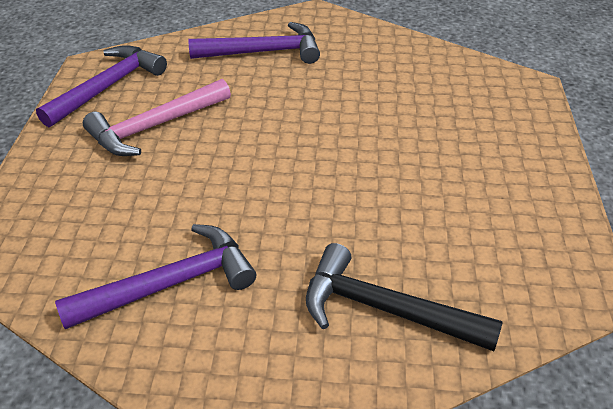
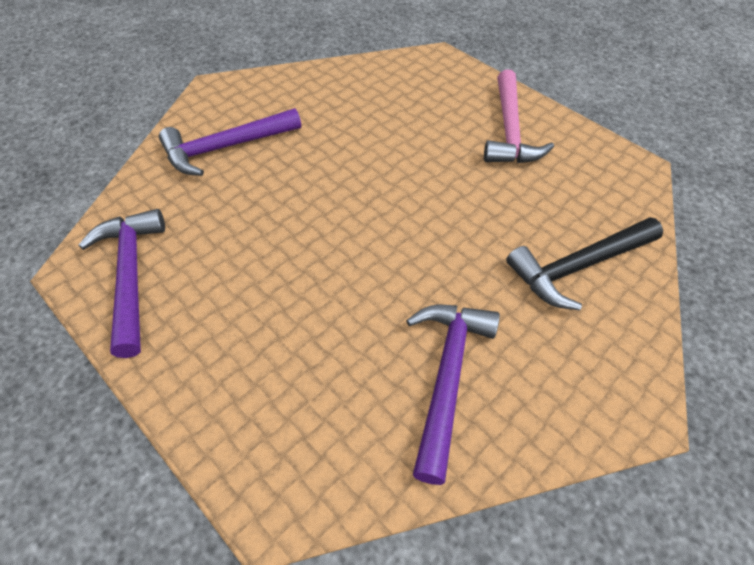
camera: 50 degrees left, 10 degrees up
pink hammer [83,79,231,156] -> pink hammer moved to [484,69,554,163]
purple hammer [188,22,320,64] -> purple hammer turned 150 degrees counterclockwise [159,108,301,176]

